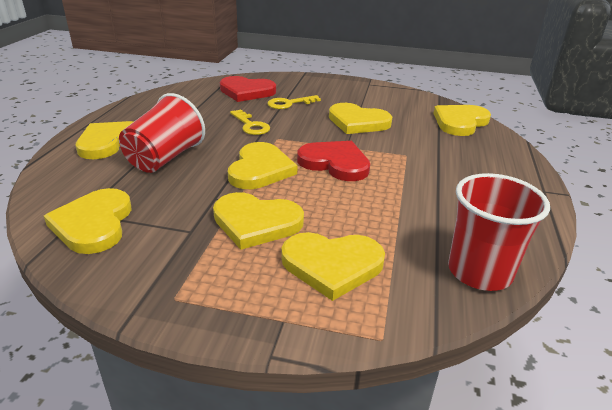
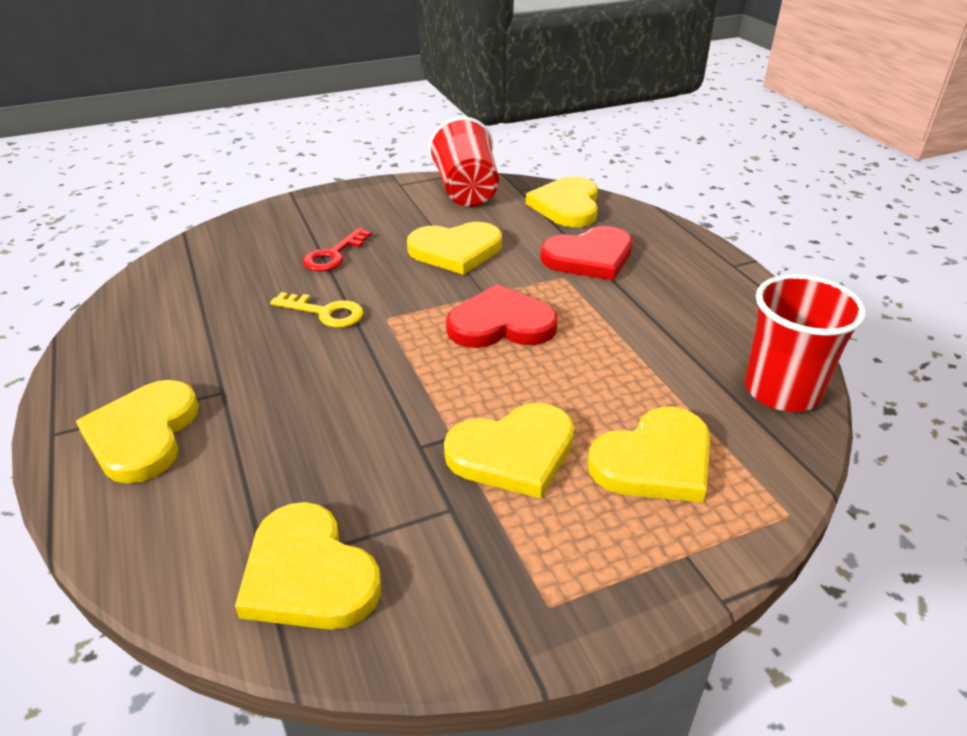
camera: 35 degrees left, 5 degrees up
red cup [119,93,205,173] -> red cup moved to [429,117,499,207]
red heart [220,76,276,102] -> red heart moved to [540,226,633,280]
yellow heart [228,142,297,189] -> none
yellow key [267,95,321,109] -> red key [303,228,372,272]

